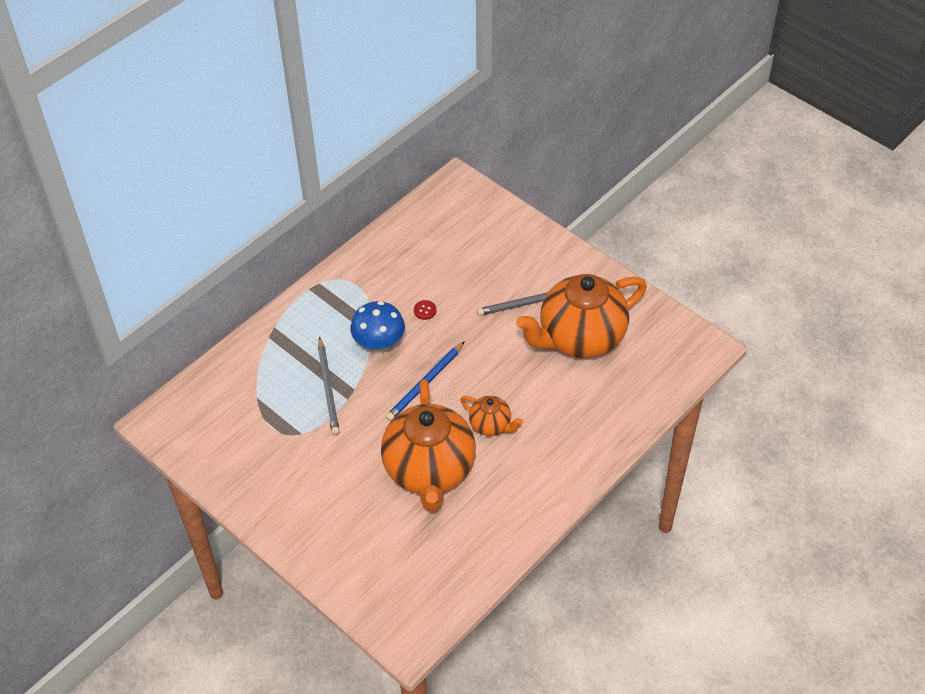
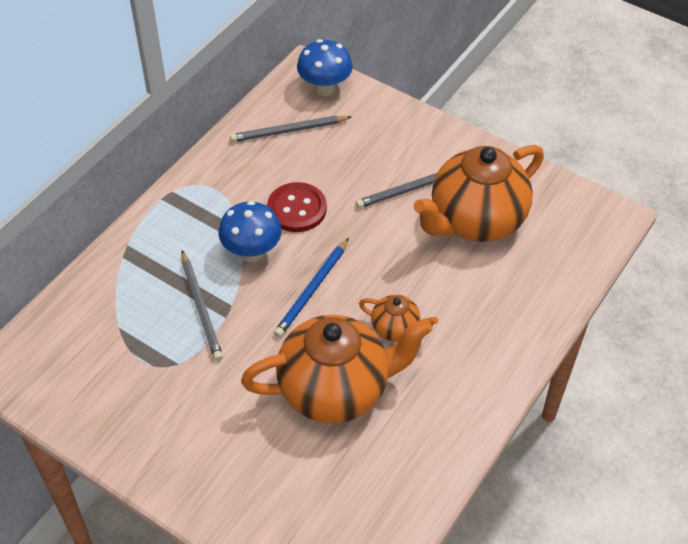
camera: 10 degrees left, 0 degrees up
orange teapot [381,379,476,512] -> orange teapot turned 90 degrees counterclockwise [241,315,433,423]
red button [414,300,436,320] -> red button [267,182,327,232], size x2.30
none -> grey pencil [230,116,351,142]
none -> blue mushroom [297,39,352,96]

